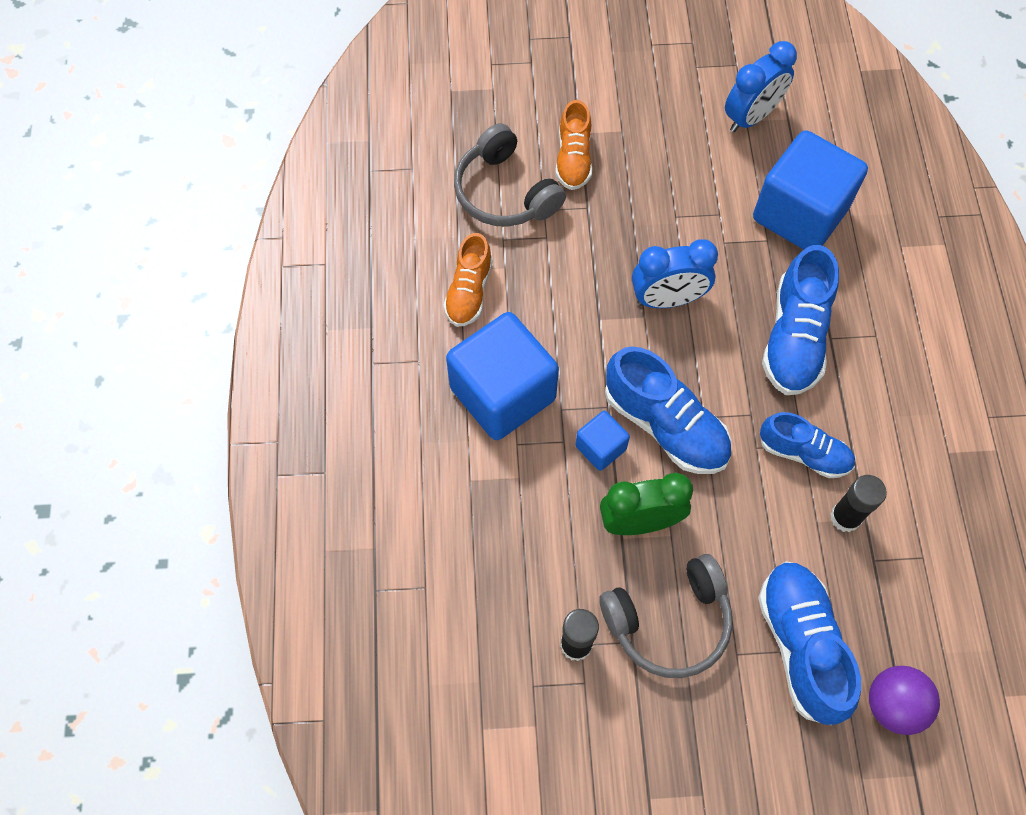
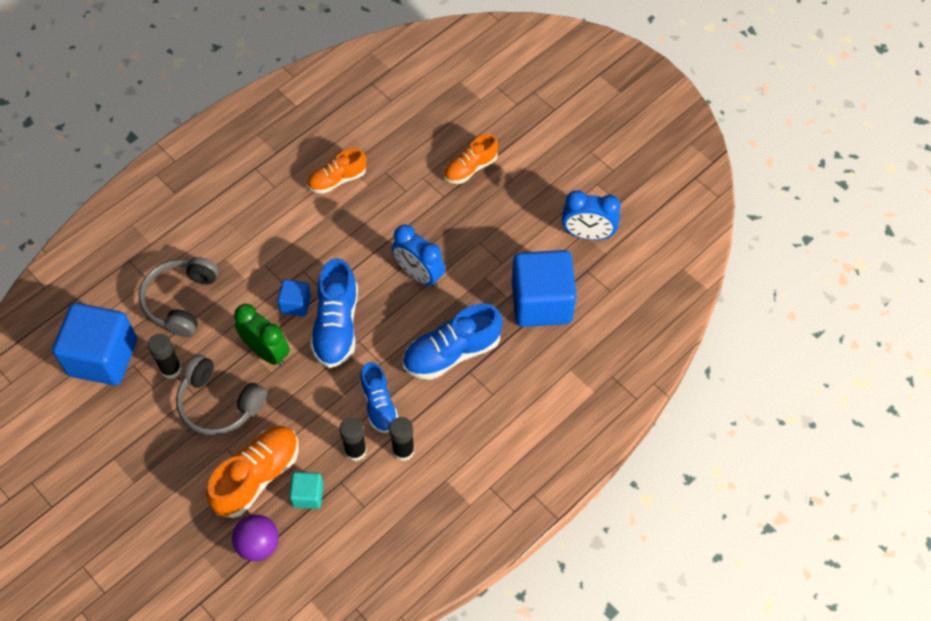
camera: 50 degrees right, 5 degrees down
blue cube [446,312,559,440] -> blue cube moved to [52,303,137,386]
grey headphones [454,123,566,226] -> grey headphones moved to [139,257,219,337]
blue shoe [758,561,861,725] -> orange shoe [206,426,299,518]
none -> turquoise cube [289,472,323,509]
none -> black glue stick [389,417,415,461]

